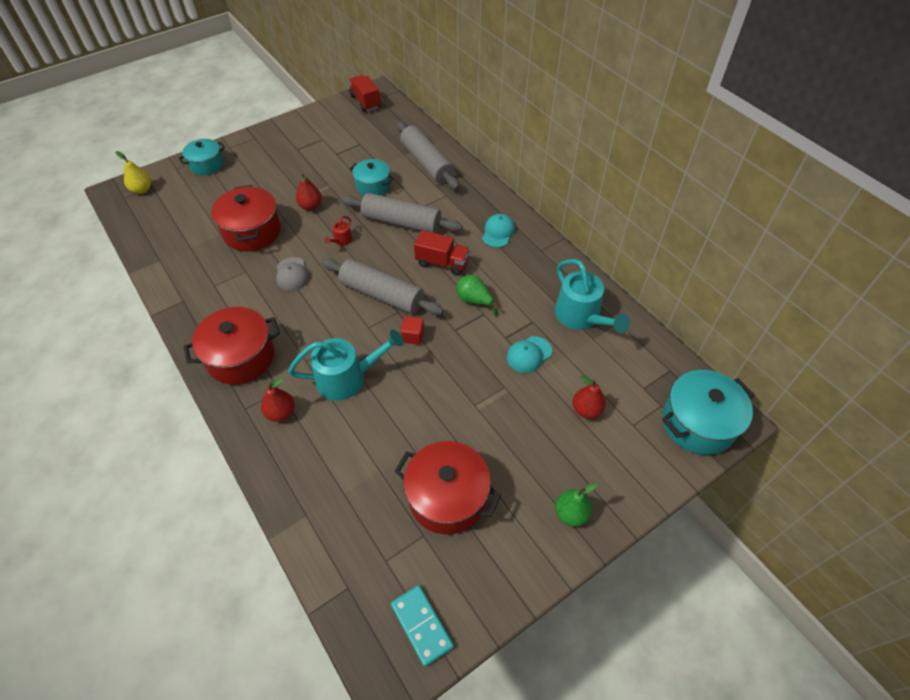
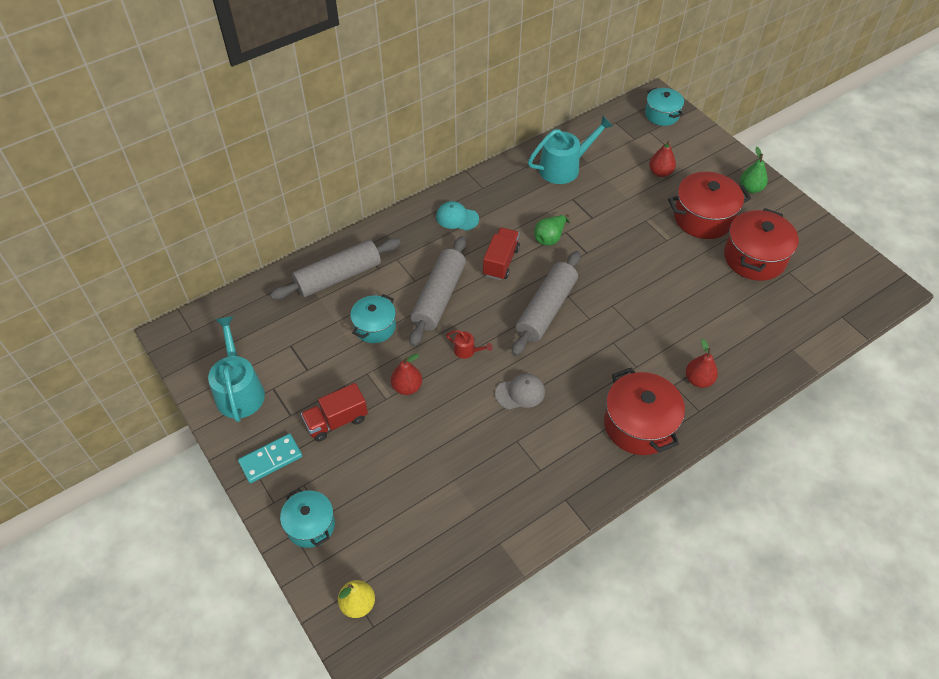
camera: 90 degrees left, 0 degrees up
red pot [211,185,281,251] -> red pot moved to [668,172,751,239]
turquoise watering can [288,330,404,401] -> turquoise watering can moved to [208,316,265,422]
red truck [348,75,381,112] -> red truck moved to [301,383,368,442]
turquoise domino [391,585,454,667] -> turquoise domino moved to [238,434,302,483]
red cube [400,316,424,345] -> none
turquoise cap [506,336,552,373] -> none
turquoise pot [662,370,754,455] -> turquoise pot [645,88,684,126], size x0.63

